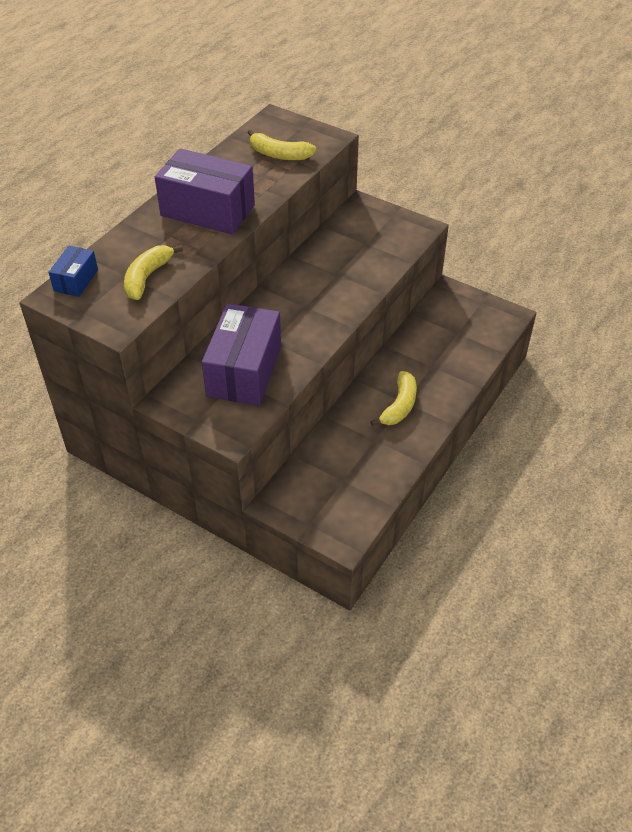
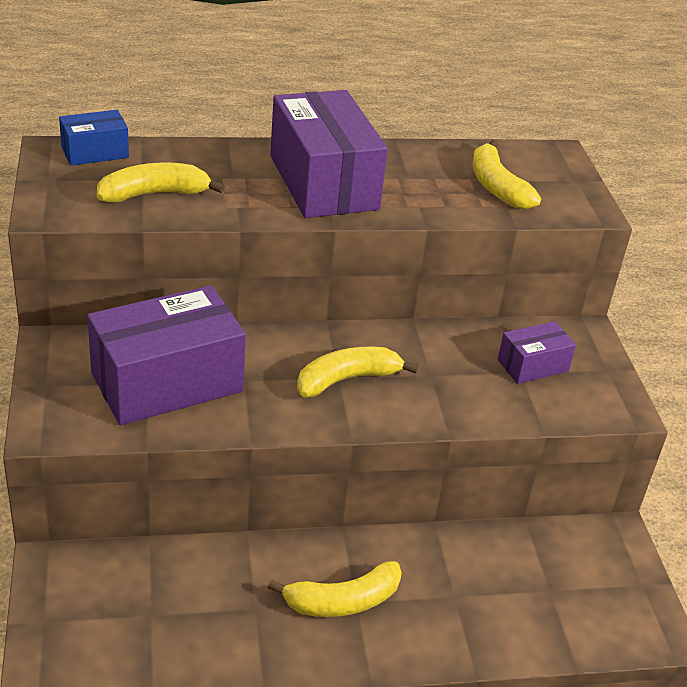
camera: 45 degrees right, 10 degrees down
none -> yellow banana [297,347,418,397]
none -> purple box [498,321,576,384]

